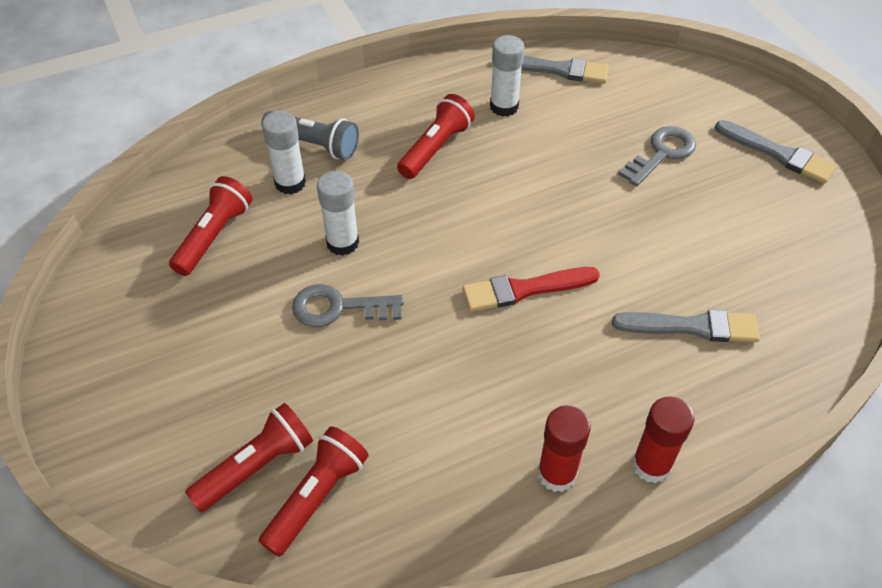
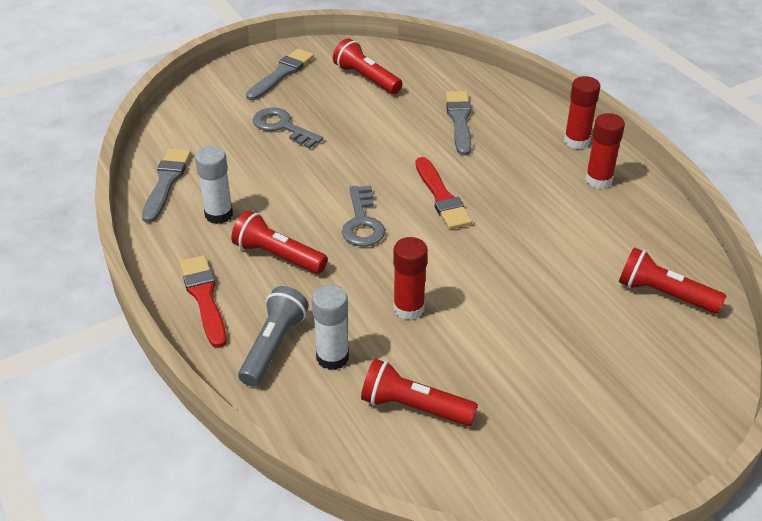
camera: 95 degrees left, 10 degrees down
red flashlight [185,403,313,512] -> red flashlight moved to [333,38,403,94]
grey key [292,284,404,327] -> grey key moved to [342,186,385,246]
white glue stick [317,171,359,256] -> red glue stick [393,237,428,320]
none -> red brush [179,255,227,348]

